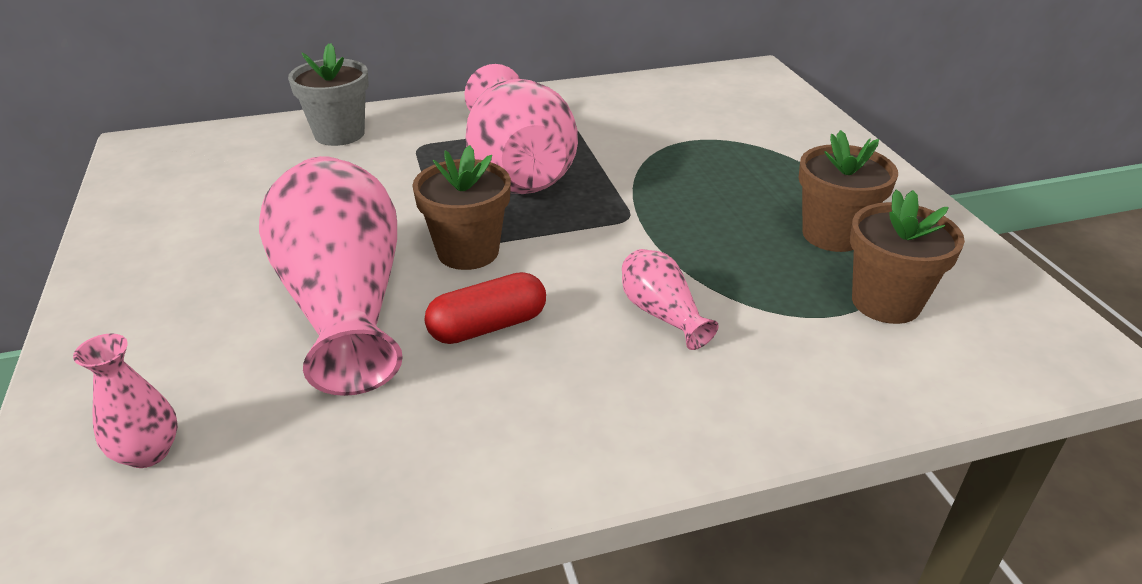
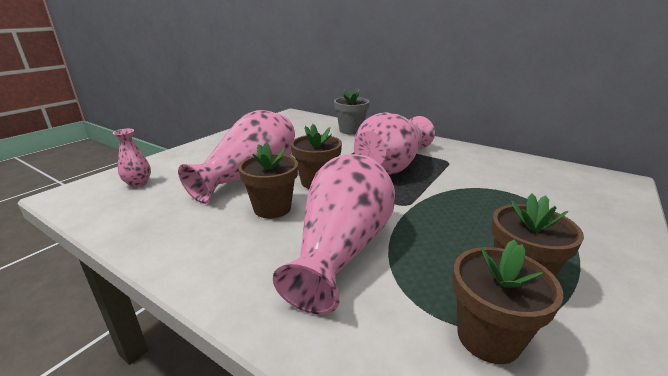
camera: 50 degrees right, 10 degrees down
red capsule [424,272,546,344] -> brown flower pot [238,143,298,218]
pink vase [622,249,719,350] -> pink vase [273,154,395,314], size x2.26

